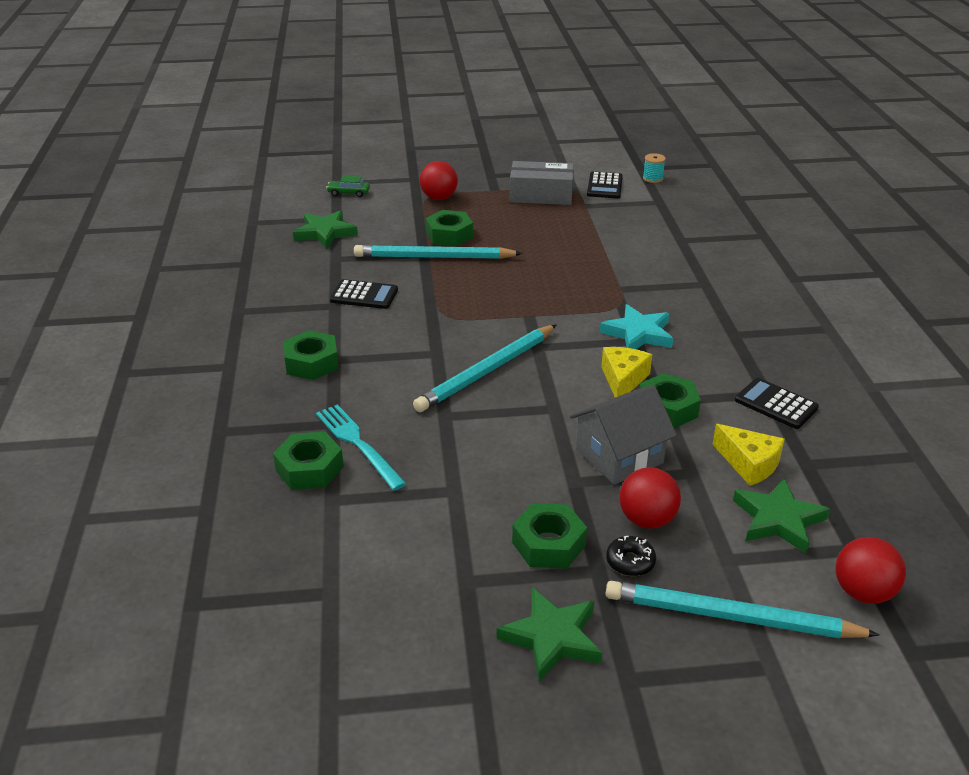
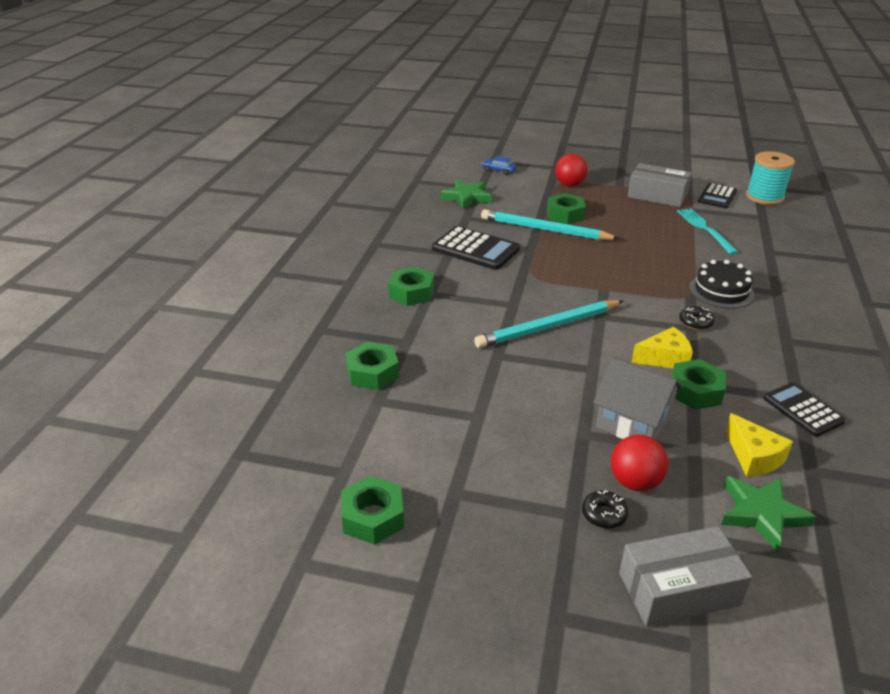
camera: 20 degrees right, 0 degrees up
turquoise fork [316,404,406,490] -> turquoise fork moved to [677,208,738,255]
green car [326,176,370,197] -> blue car [482,156,517,175]
black calculator [330,279,398,309] -> black calculator [432,226,520,270], size x1.53
green star [497,587,602,682] -> none
green nut [512,503,587,569] -> green nut moved to [341,476,404,545]
grey house [570,385,677,485] -> grey house turned 45 degrees clockwise [593,357,683,440]
turquoise star [600,304,673,349] -> black donut [679,306,715,330]
yellow cheese [601,347,652,397] -> yellow cheese turned 45 degrees clockwise [631,327,693,368]
turquoise pencil [606,581,879,638] -> grey box [619,526,752,626]
turquoise spool [643,153,666,183] -> turquoise spool [746,151,795,205], size x2.00
red ball [836,537,906,604] -> none
none -> black cake [689,260,754,309]

